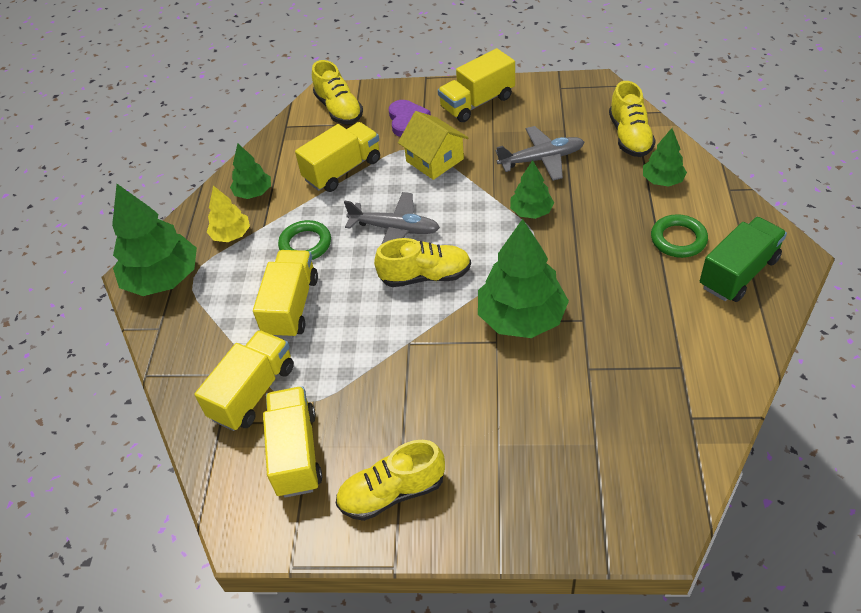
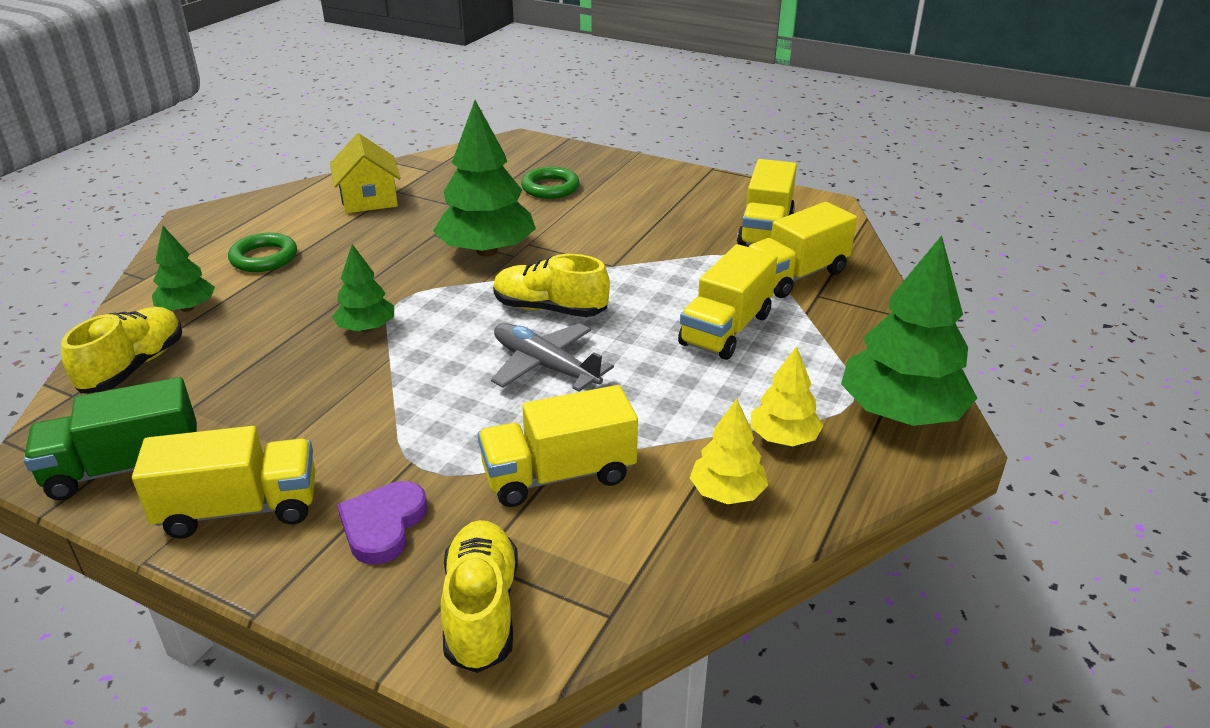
camera: 160 degrees left, 15 degrees down
green tree [230,143,271,199] -> yellow tree [690,399,768,504]
green ring [278,220,331,260] -> green ring moved to [521,167,580,199]
yellow shoe [336,440,445,521] -> none
yellow house [398,111,468,180] -> yellow house moved to [330,133,401,213]
grey plane [495,126,584,181] -> none
green truck [700,217,787,302] -> green truck moved to [24,377,197,500]

